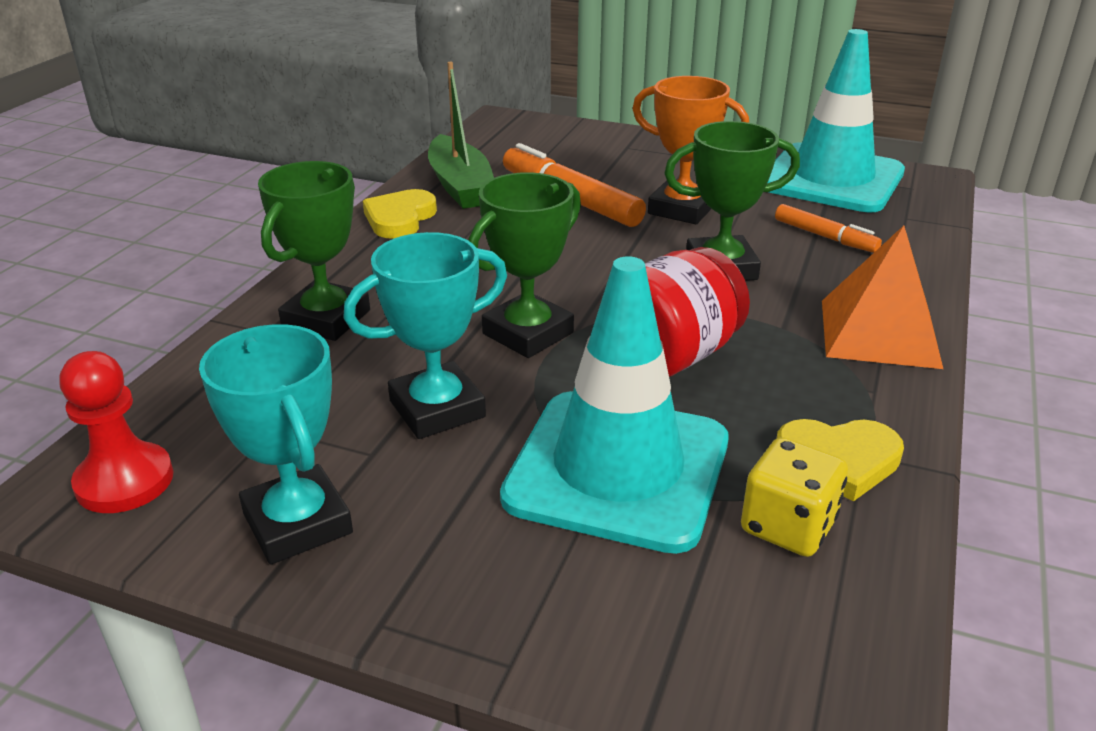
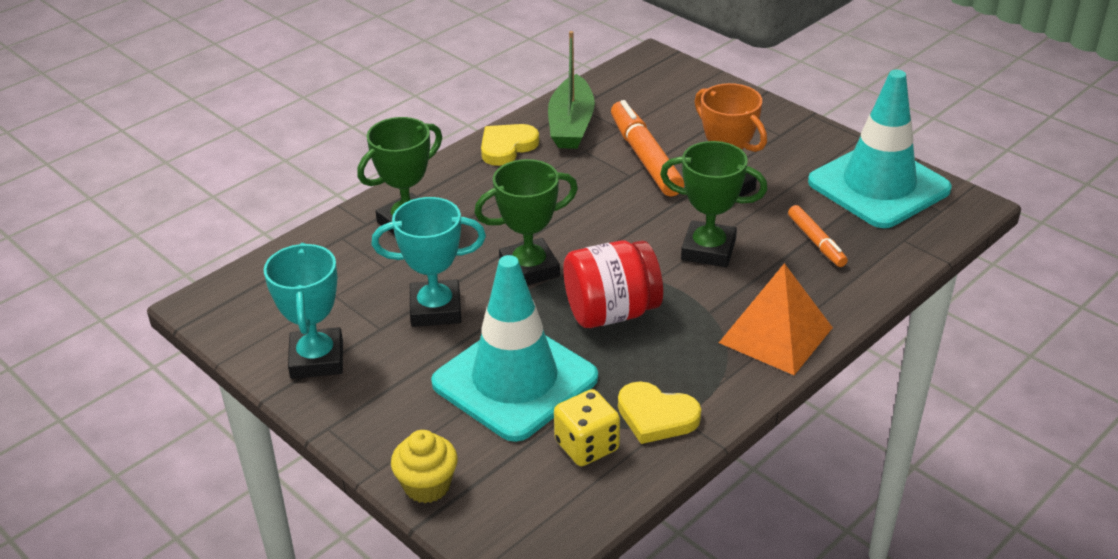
camera: 25 degrees right, 5 degrees up
red pawn [60,351,173,513] -> none
none -> yellow cupcake [391,430,458,503]

